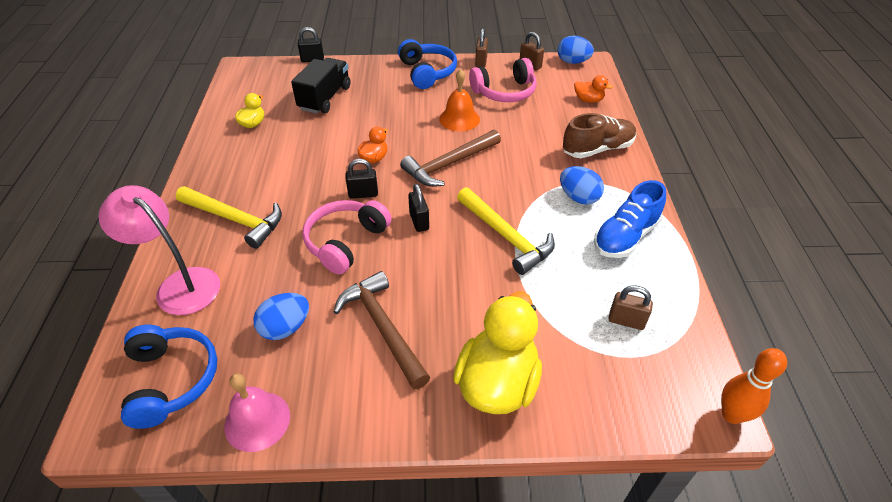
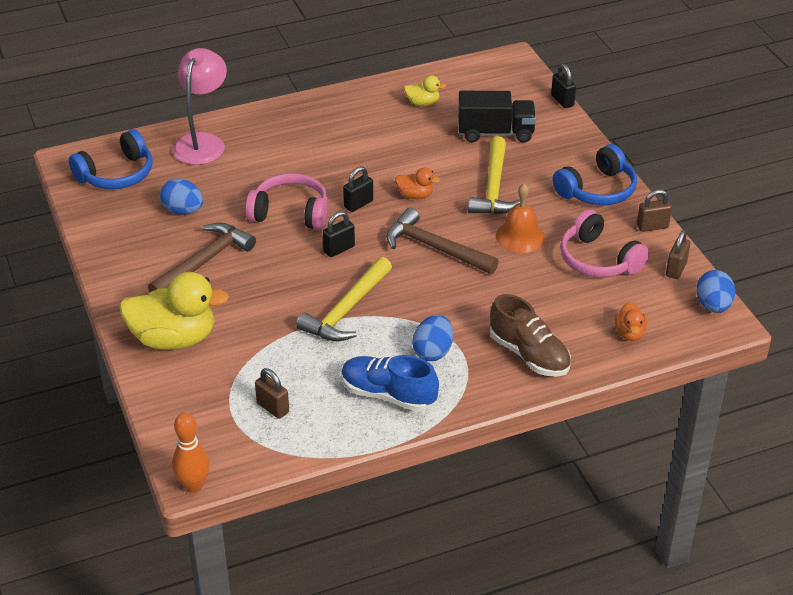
camera: 70 degrees right, 5 degrees down
yellow hammer [176,186,282,249] -> yellow hammer moved to [468,136,520,214]
pink bell [225,373,290,452] -> none
black padlock [346,159,378,199] -> black padlock turned 75 degrees clockwise [343,166,373,212]
brown padlock [609,285,653,330] -> brown padlock turned 45 degrees counterclockwise [255,368,289,419]

